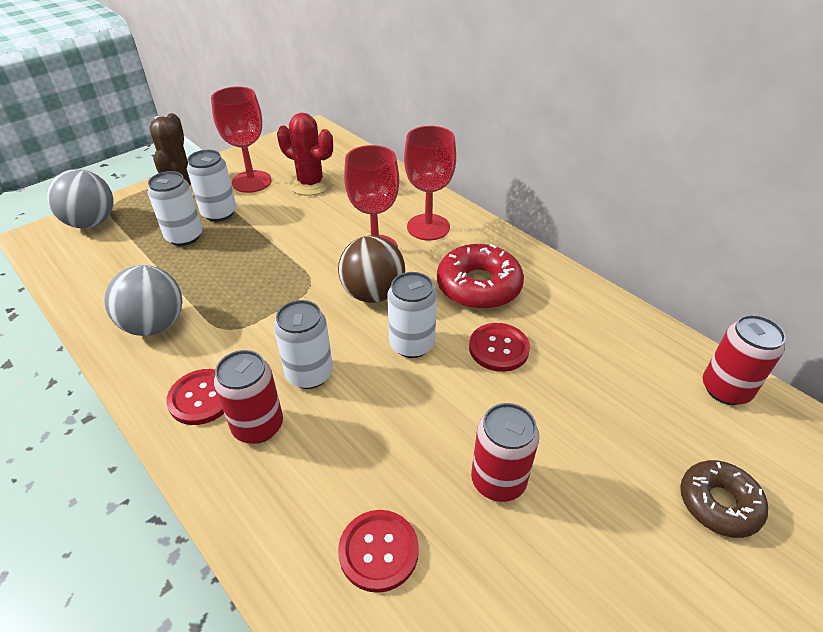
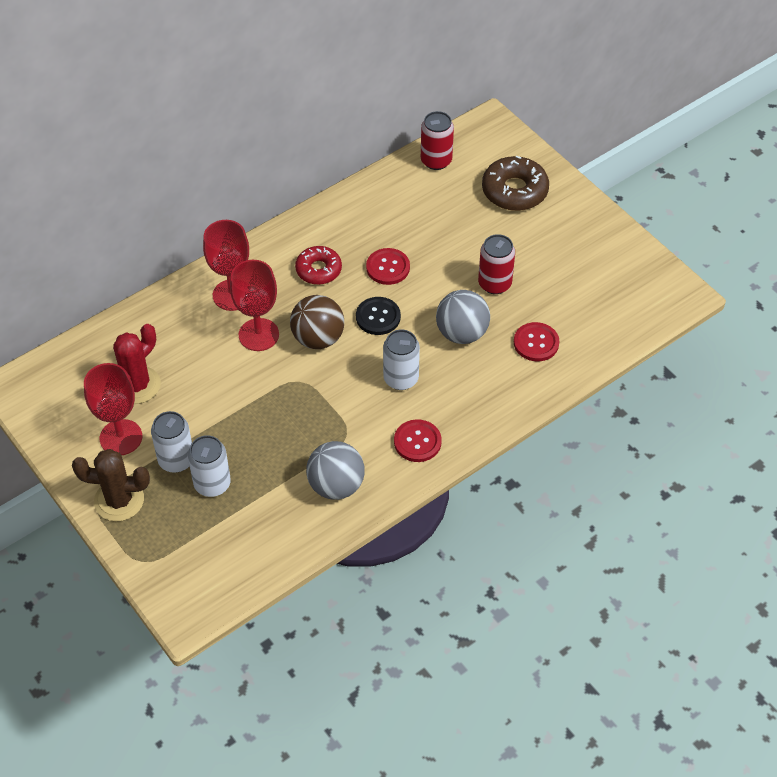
camera: 85 degrees left, 10 degrees up
grey ball [47,169,113,228] -> grey ball moved to [436,290,490,344]
red can [214,350,283,444] -> none
white can [387,272,437,358] -> black button [356,297,401,335]
red donut [437,244,524,309] -> red donut [295,246,342,285], size x0.67
brown donut [680,460,768,538] -> brown donut [482,156,549,211], size x1.50

